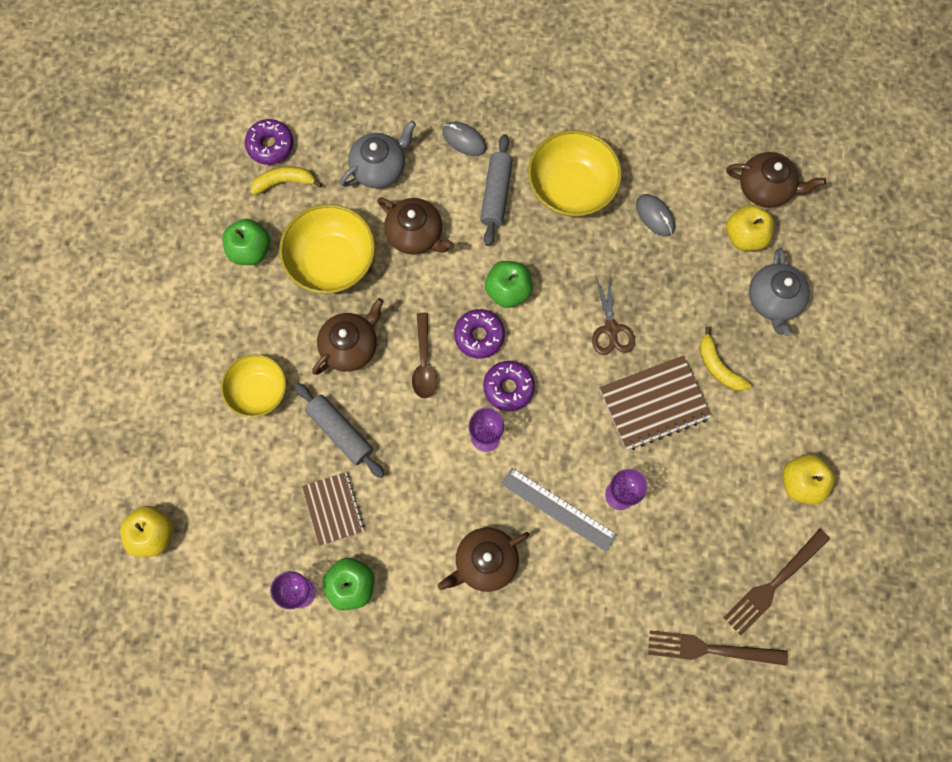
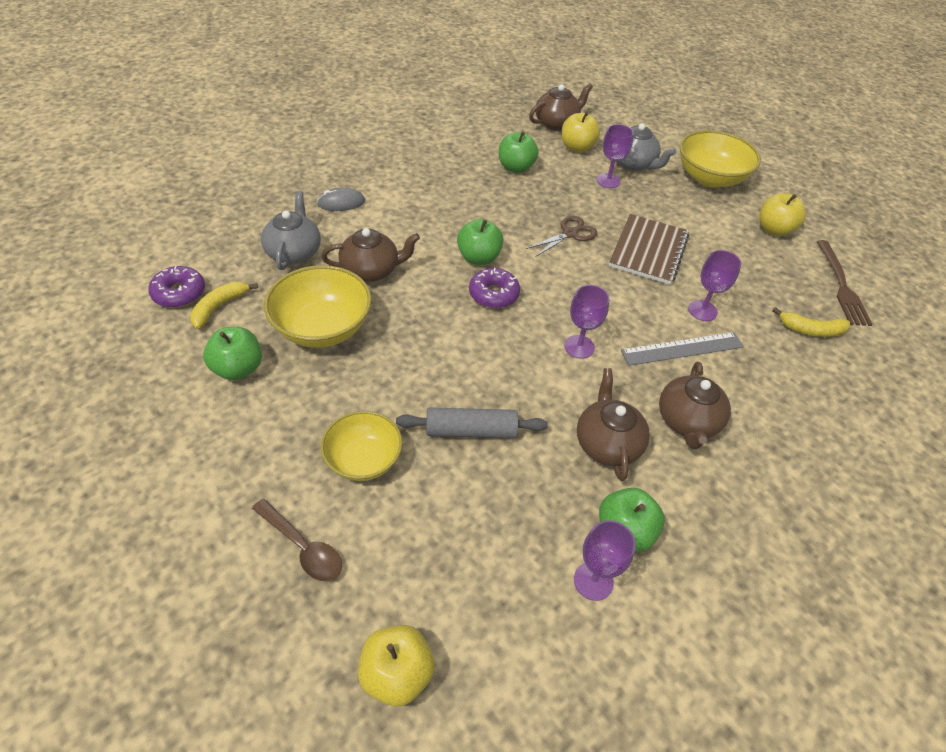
camera: 50 degrees left, 25 degrees down
brown notebook [302,472,364,546] -> none
brown teapot [312,298,384,375] -> brown teapot moved to [577,368,650,481]
brown spoon [412,313,438,399] -> brown spoon moved to [252,499,342,581]
grey rolling pin [480,134,513,246] -> none
purple donut [483,361,535,411] -> none
yellow bowl [528,130,622,217] -> yellow bowl moved to [680,130,761,188]
brown scissors [592,273,635,355] -> brown scissors turned 75 degrees counterclockwise [526,216,597,257]
grey mouse [636,194,675,236] -> green apple [499,131,539,173]
brown fork [648,630,788,666] -> none
yellow banana [700,326,751,391] -> yellow banana moved to [772,307,850,337]
none -> purple goblet [597,124,634,188]

